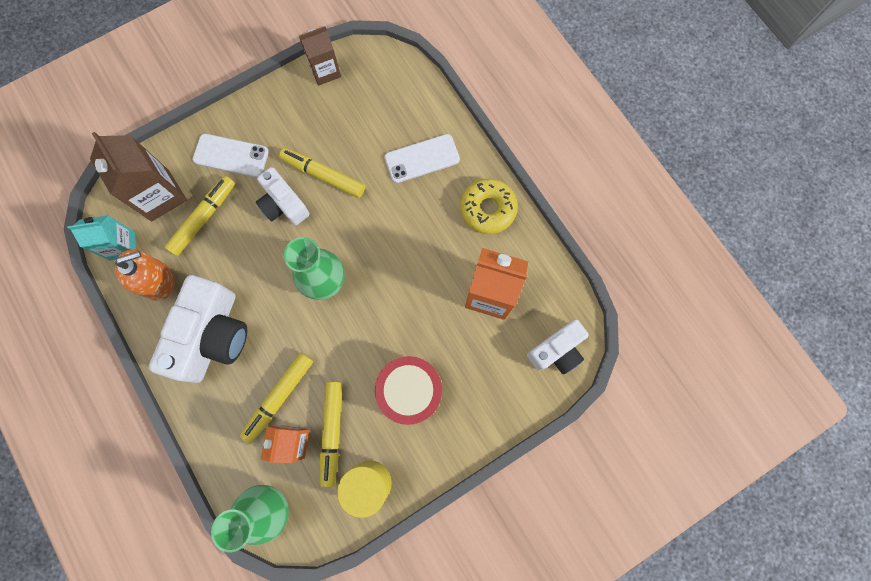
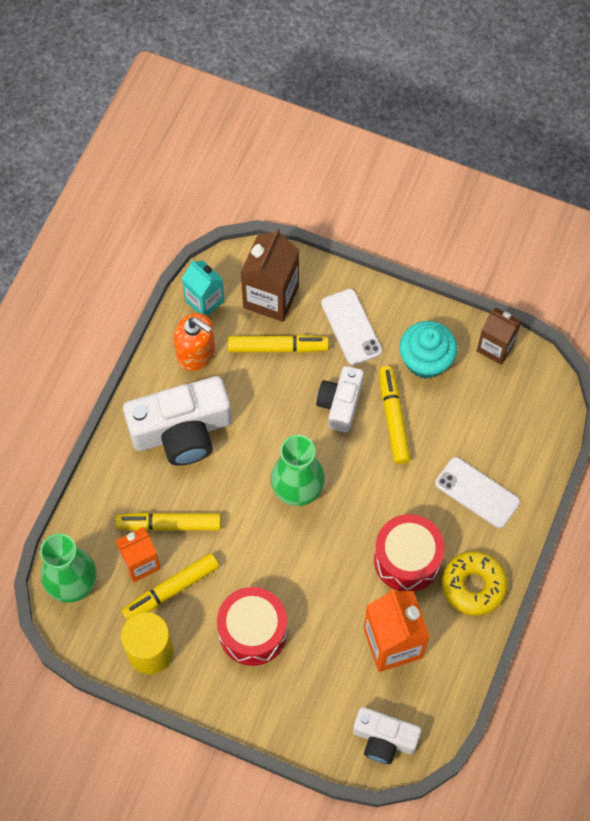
camera: 55 degrees right, 10 degrees down
none -> red drum [374,514,445,592]
none -> turquoise cupcake [399,321,457,379]

